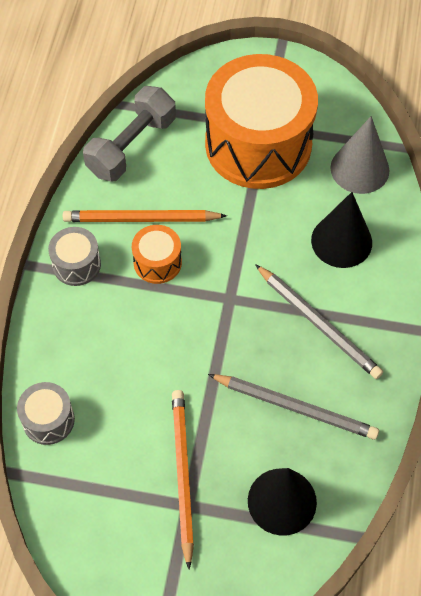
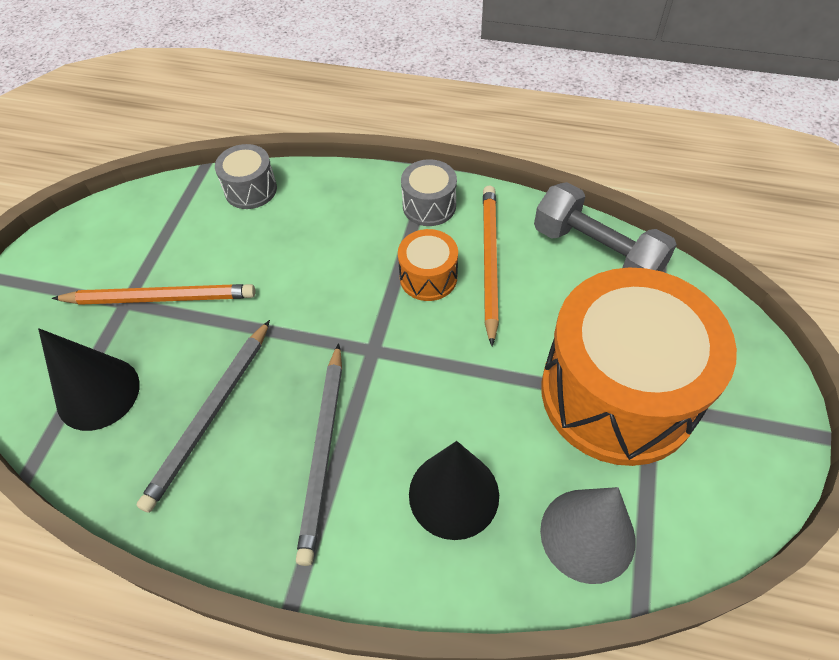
camera: 95 degrees right, 5 degrees down
grey pencil [255,264,383,379] -> grey pencil turned 45 degrees counterclockwise [296,343,342,566]

